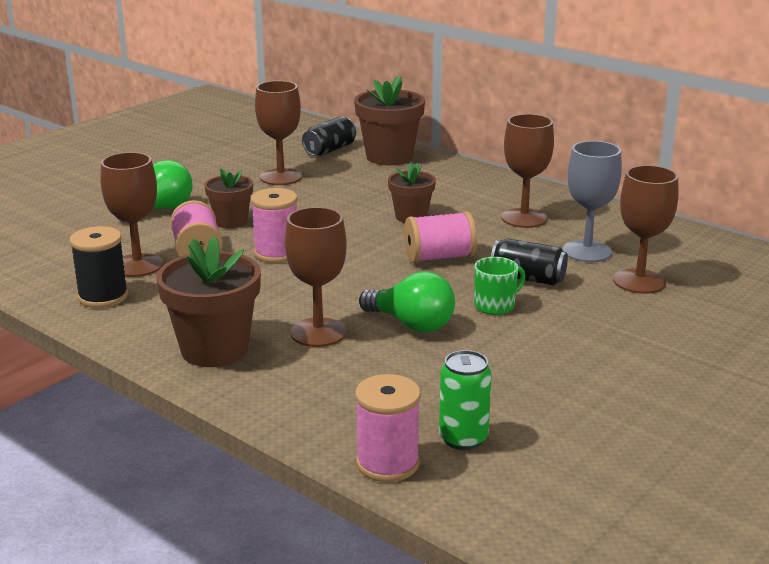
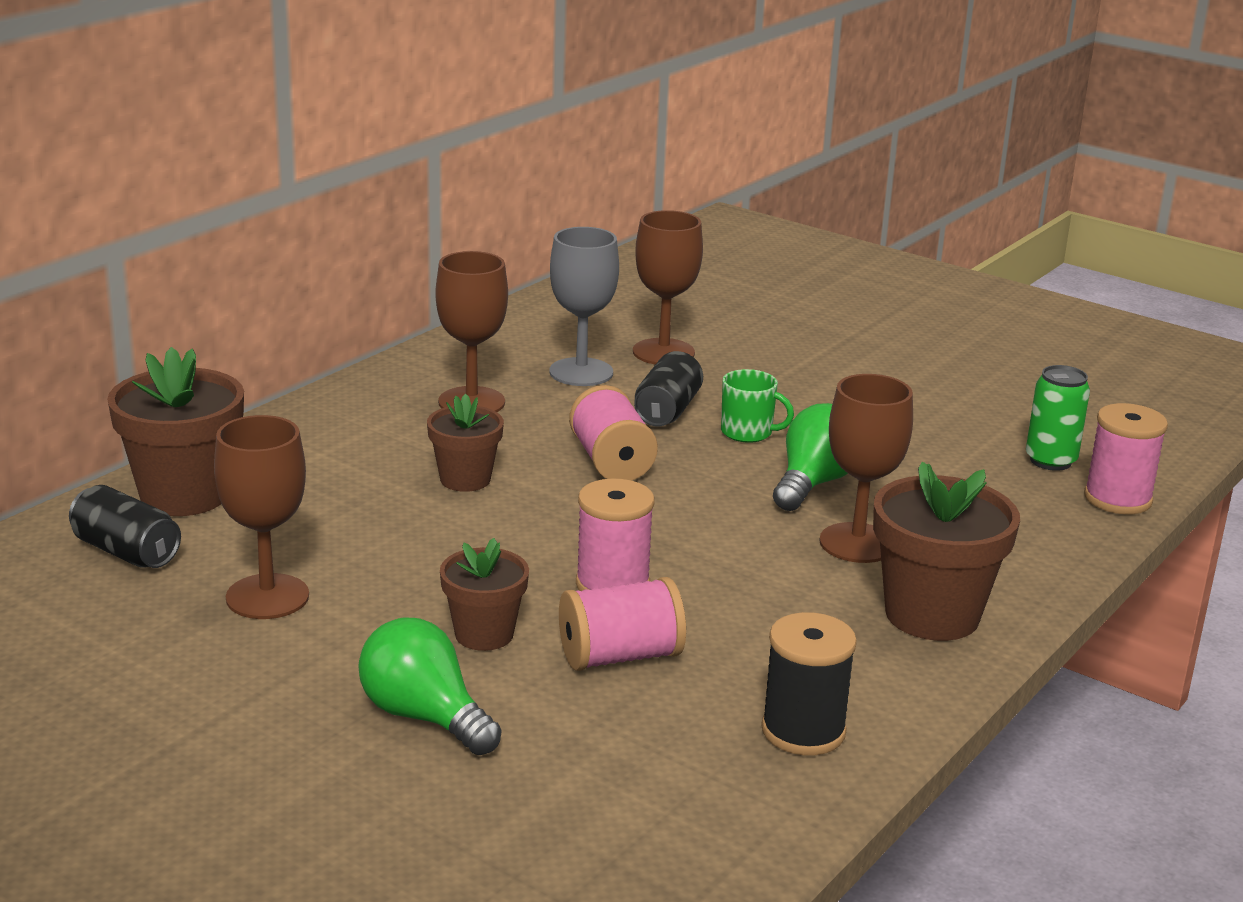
camera: 95 degrees left, 0 degrees up
brown goblet [101,152,163,277] -> none
green mug [474,257,526,315] -> green mug turned 150 degrees clockwise [721,369,794,443]

